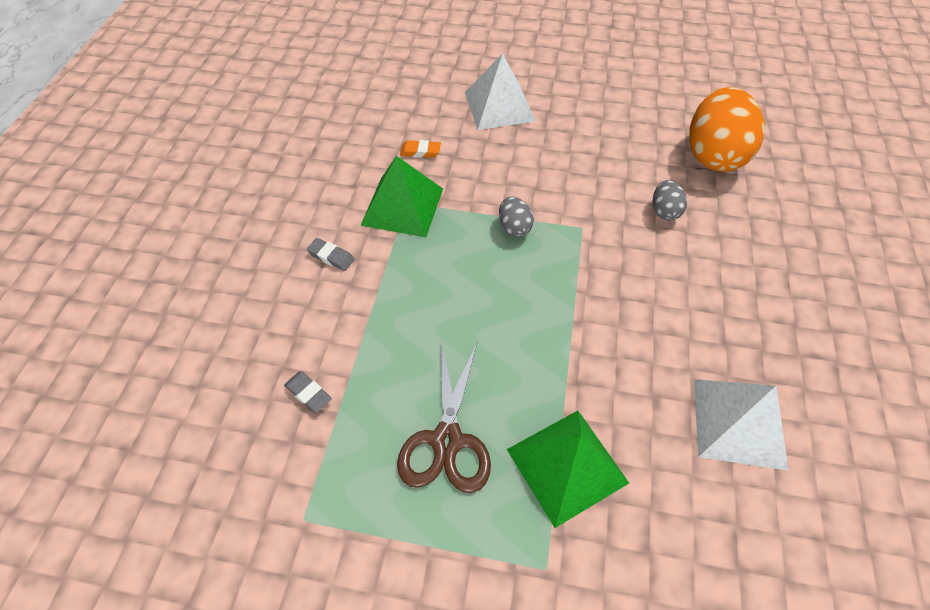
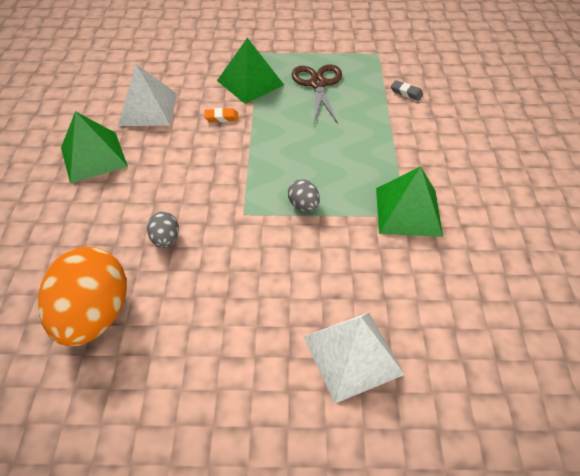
camera: 170 degrees right, 5 degrees down
grey eraser [307,238,355,271] -> none
orange eraser [400,140,441,158] -> orange eraser moved to [204,108,239,122]
none -> green pyramid [61,111,128,183]

